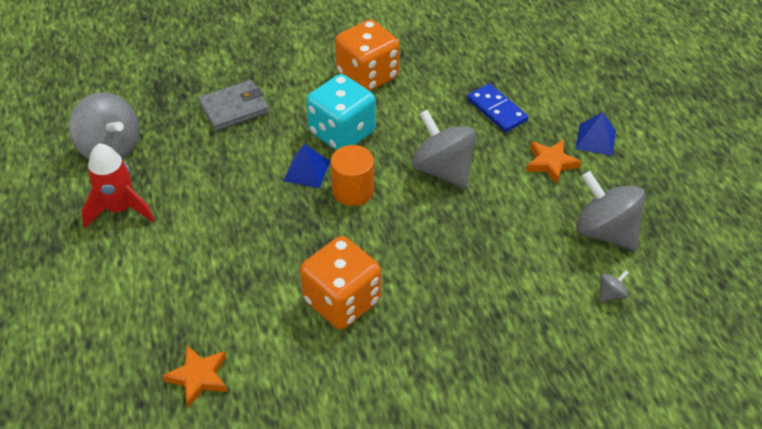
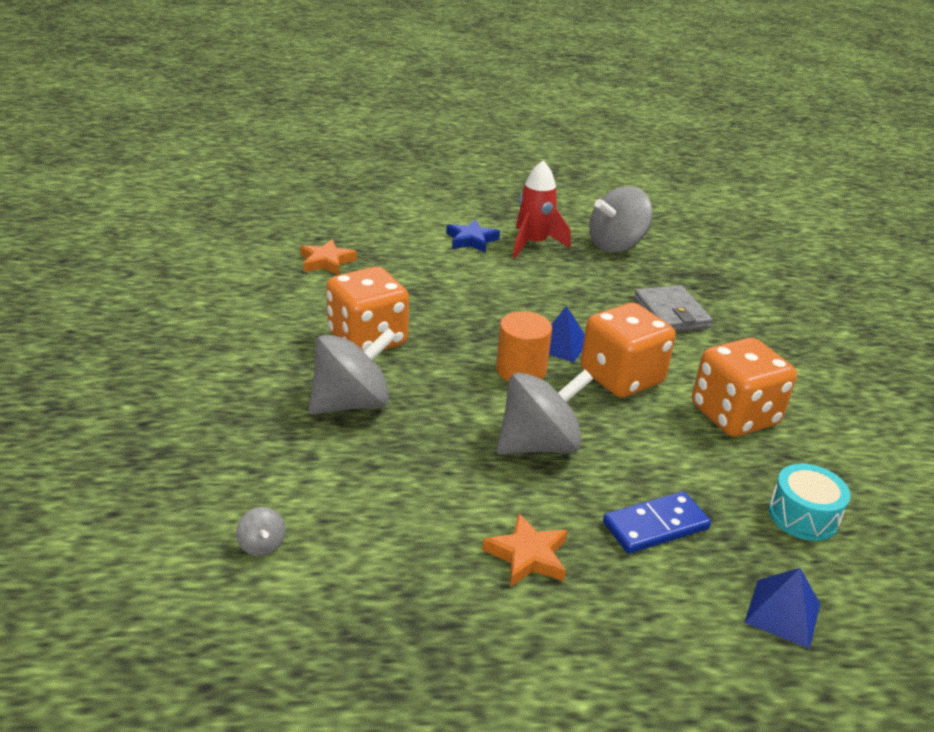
camera: 100 degrees right, 15 degrees down
turquoise dice [306,74,376,150] -> orange dice [581,303,676,398]
blue pyramid [575,112,616,156] -> blue pyramid moved to [744,568,820,649]
grey spinning top [576,171,645,251] -> grey spinning top moved to [309,328,397,415]
none -> blue star [446,219,500,253]
none -> turquoise drum [768,463,850,541]

